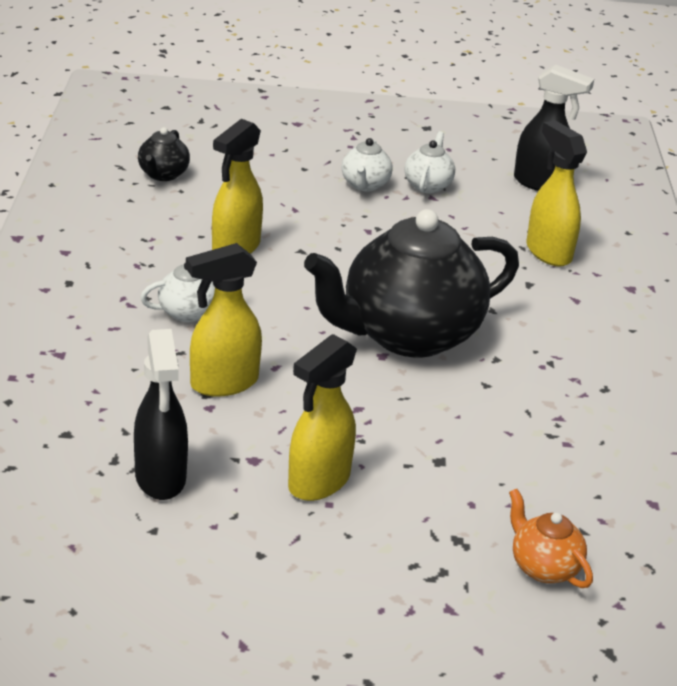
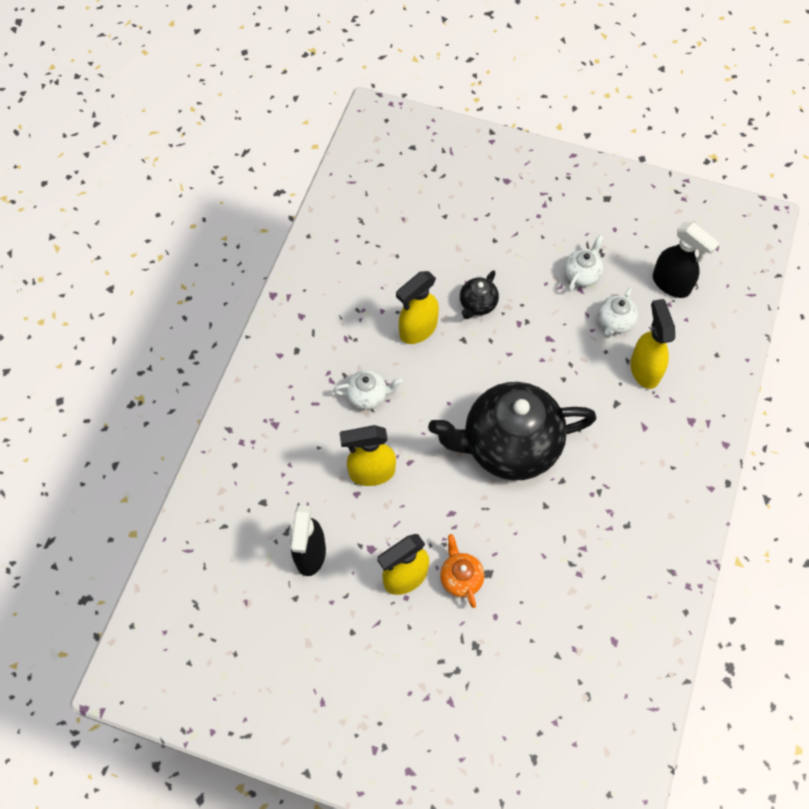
camera: 20 degrees right, 30 degrees up
black teapot [138,127,190,181] -> black teapot moved to [460,270,499,319]
white teapot [341,138,393,191] -> white teapot moved to [598,288,638,338]
orange teapot [509,489,593,588] -> orange teapot moved to [440,534,484,608]

